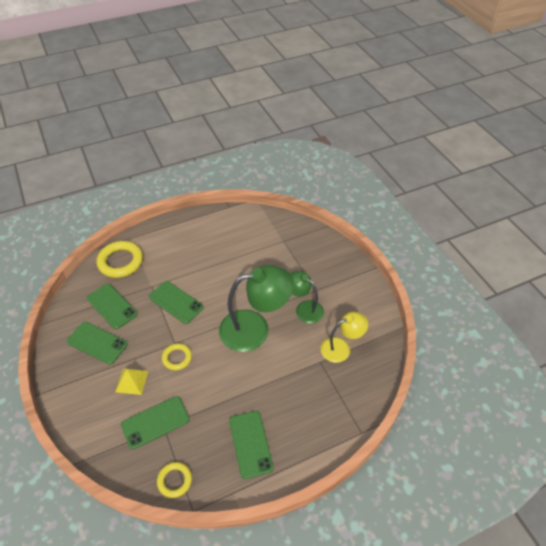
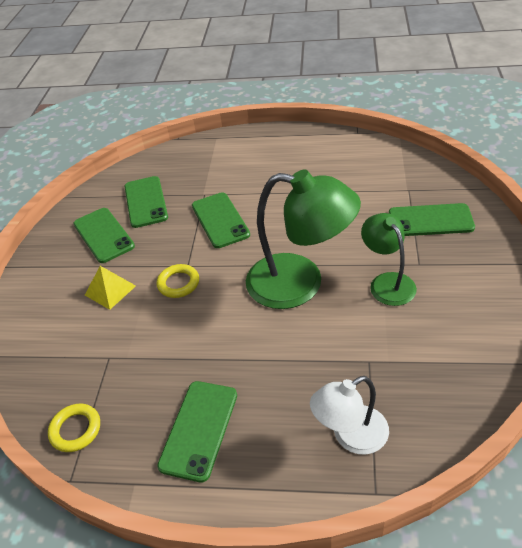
camera: 35 degrees right, 5 degrees down
yellow ring [97,241,143,278] -> none
green phone [121,396,190,449] -> green phone moved to [389,203,475,236]
yellow lamp [321,312,368,363] -> none
none -> white lamp [310,376,389,455]

